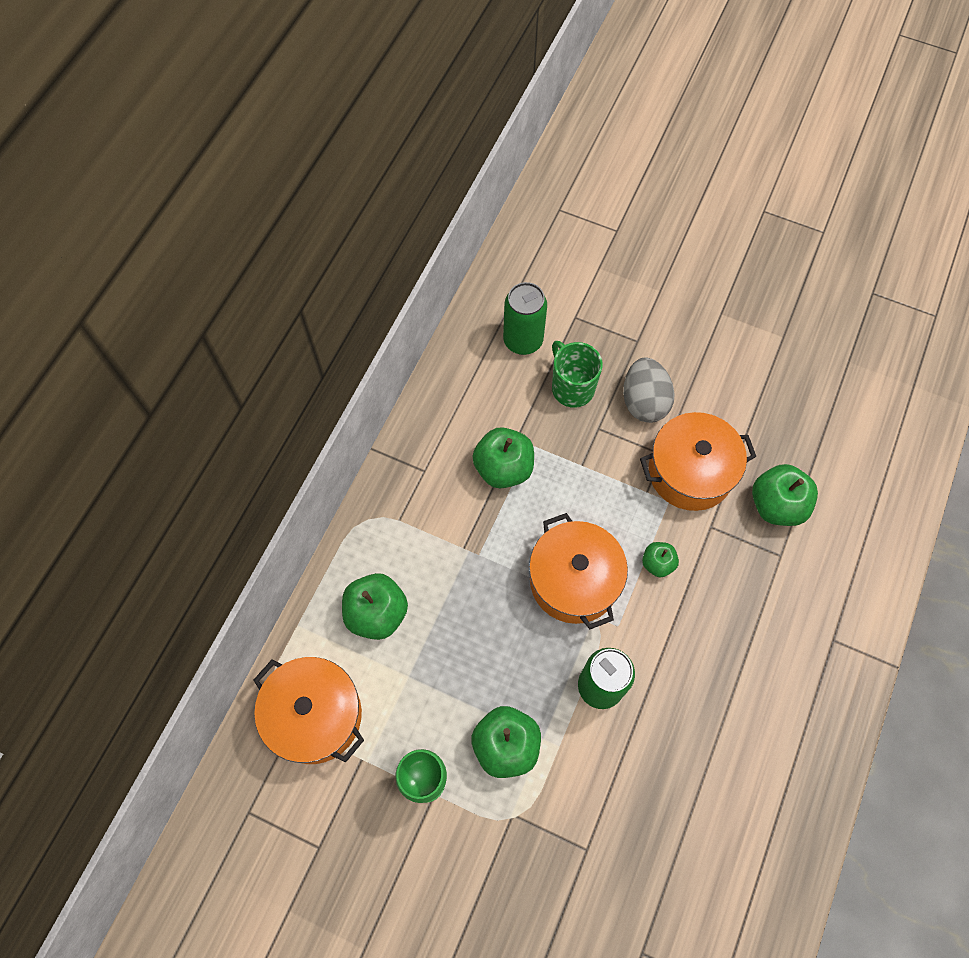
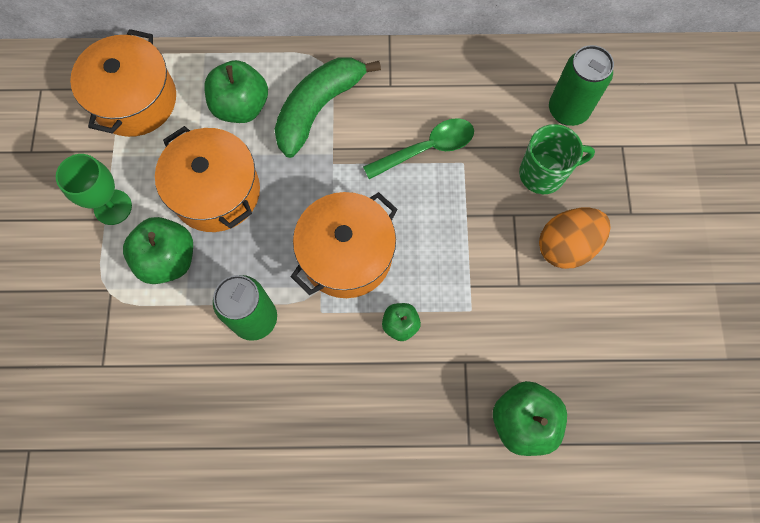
camera: 65 degrees right, 5 degrees up
green apple [472,427,534,488] -> green spoon [363,118,474,179]
green mug [552,341,603,408] -> green mug turned 45 degrees clockwise [519,124,595,194]
grey egg [623,357,675,423] -> orange egg [539,208,611,269]
orange pot [640,412,757,511] -> orange pot moved to [155,126,260,232]
none -> green banana [274,57,381,158]

